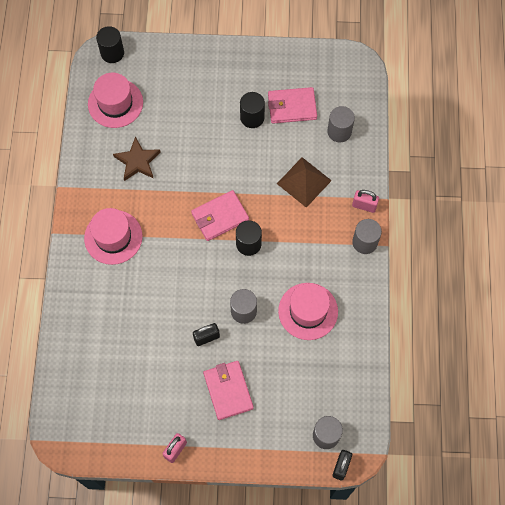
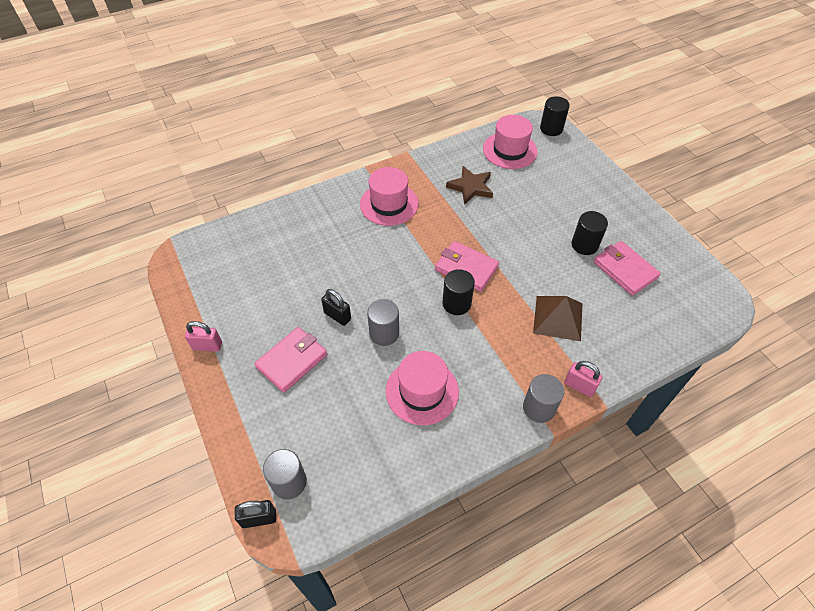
camera: 60 degrees right, 15 degrees down
grey cylinder [327,106,355,142] -> none
pink padlock [352,190,379,213] -> pink padlock turned 45 degrees counterclockwise [564,361,602,397]

